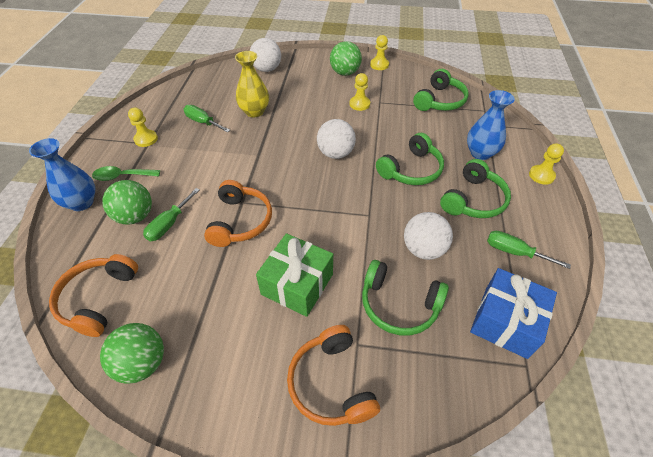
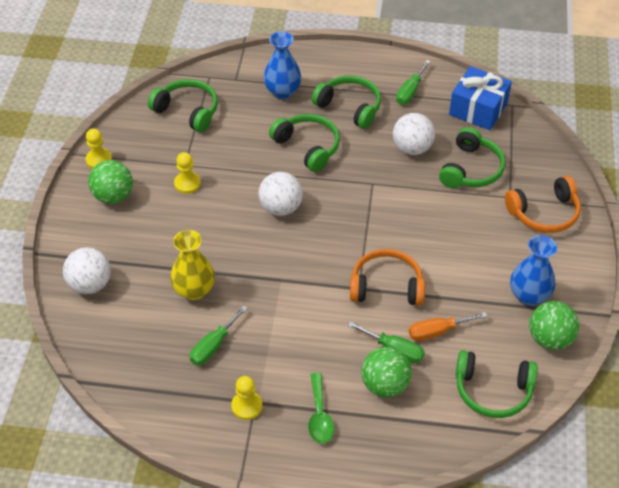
camera: 90 degrees left, 0 degrees up
blue vase [29,138,95,211] -> blue vase moved to [510,235,557,306]
orange headphones [49,254,138,337] -> green headphones [456,350,538,418]
green gift [256,233,333,317] -> none
yellow pawn [529,143,564,185] -> none
none -> orange screwdriver [409,312,487,341]

